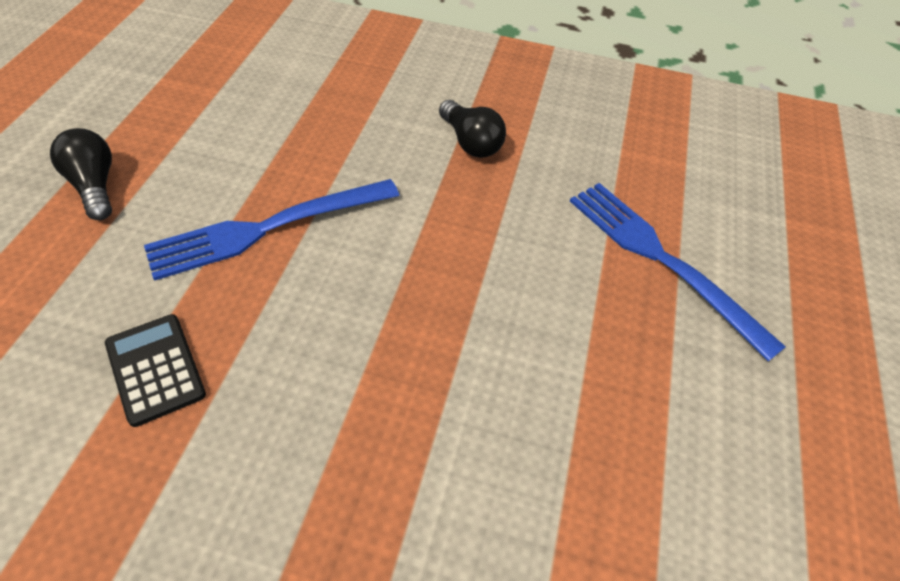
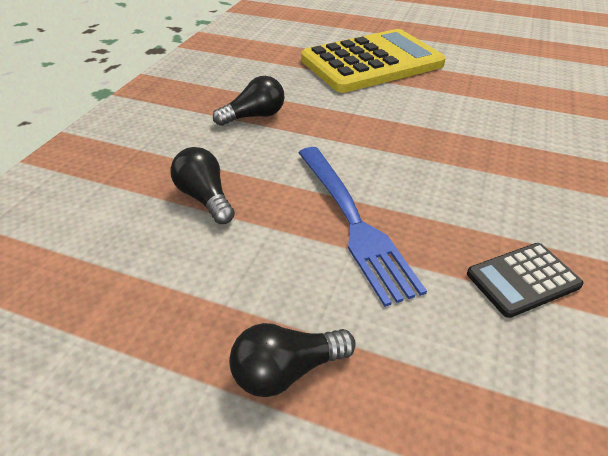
camera: 80 degrees left, 10 degrees down
blue fork [570,183,786,361] -> yellow calculator [301,29,446,93]
none -> black light bulb [170,147,235,224]

